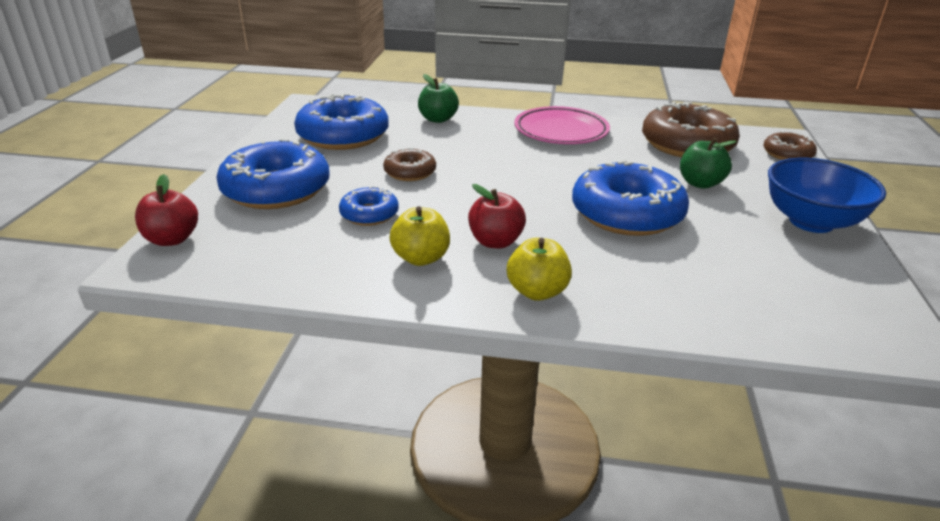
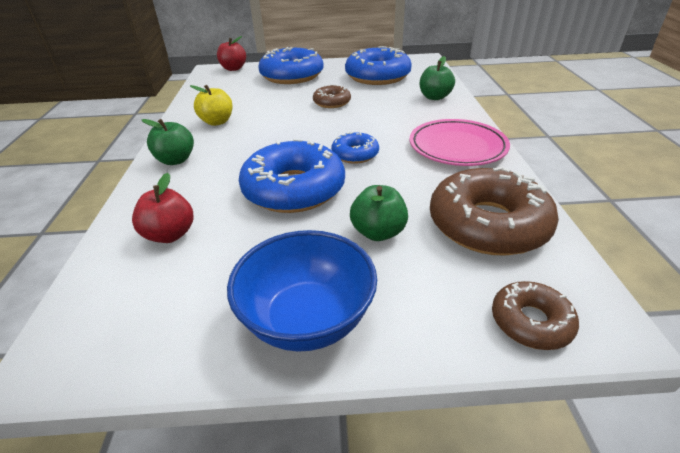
camera: 80 degrees right, 5 degrees up
blue donut [339,186,399,226] -> blue donut moved to [331,132,379,164]
red apple [468,184,526,248] -> red apple moved to [132,173,193,243]
yellow apple [507,238,572,301] -> green apple [142,119,194,165]

